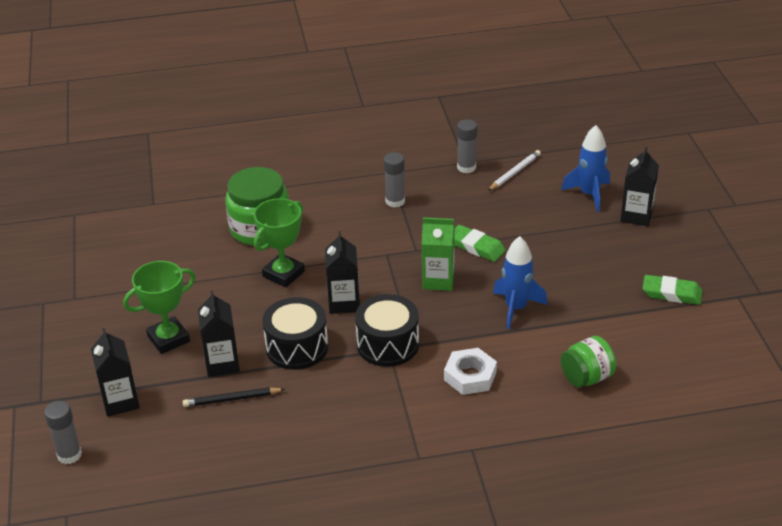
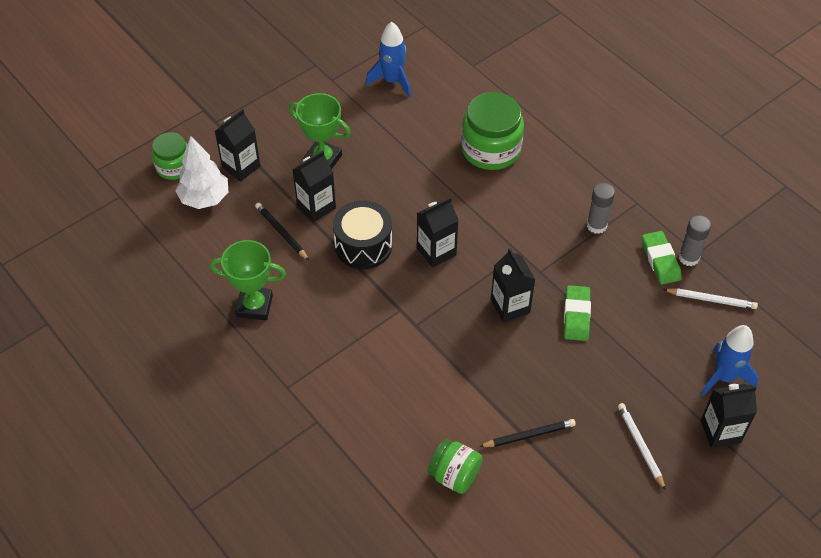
camera: 60 degrees right, 15 degrees up
grey glue stick [44,401,82,464] -> green jar [152,132,188,180]
green trophy [254,198,305,288] -> green trophy moved to [210,240,286,320]
black drum [355,294,419,367] -> none
green carton [422,217,455,291] -> black carton [491,248,536,323]
white nut [444,348,497,395] -> none
blue rocket [493,236,548,329] -> blue rocket moved to [366,22,411,97]
green eraser [643,275,702,305] -> green eraser moved to [642,231,682,285]
none -> white tree [175,136,228,209]
none -> black pencil [479,419,576,447]
none -> white pencil [618,403,666,491]

